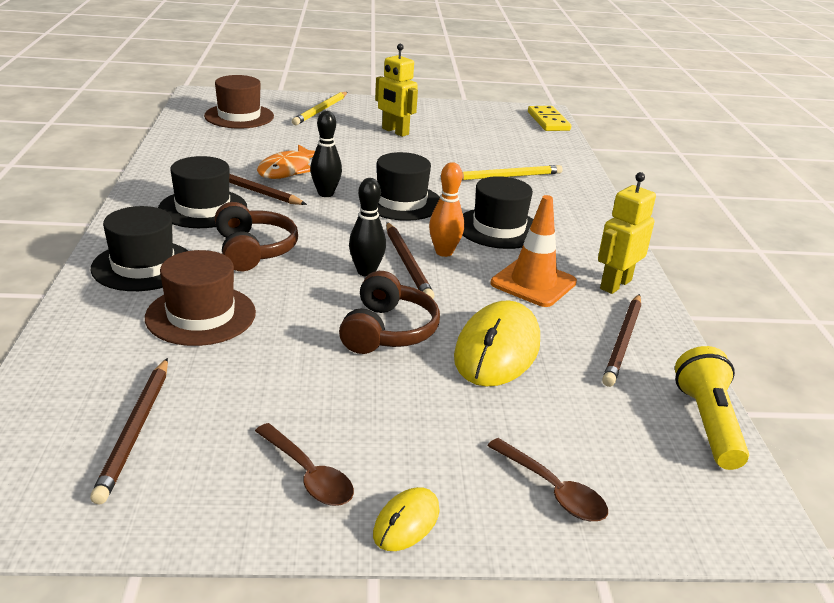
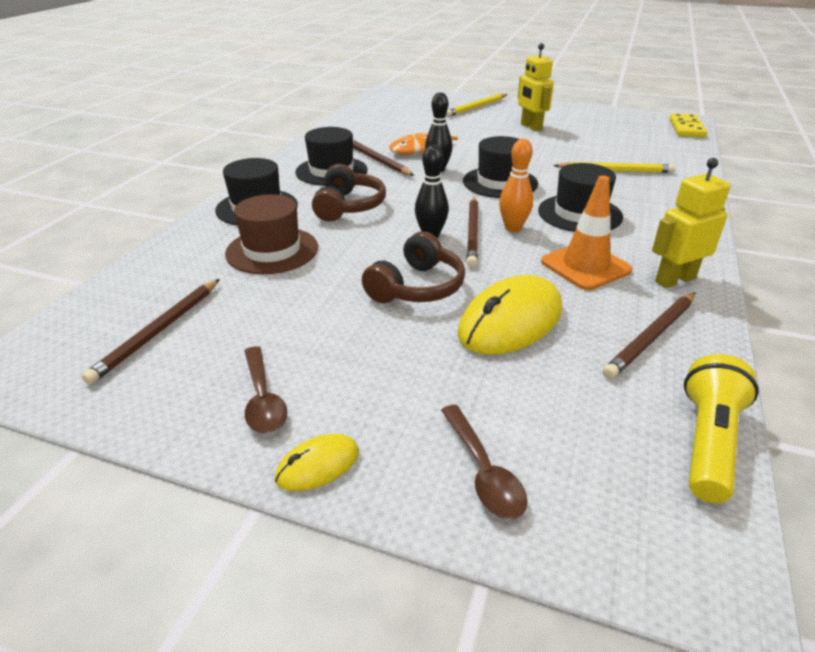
camera: 25 degrees right, 5 degrees up
brown hat [204,75,274,129] -> none

